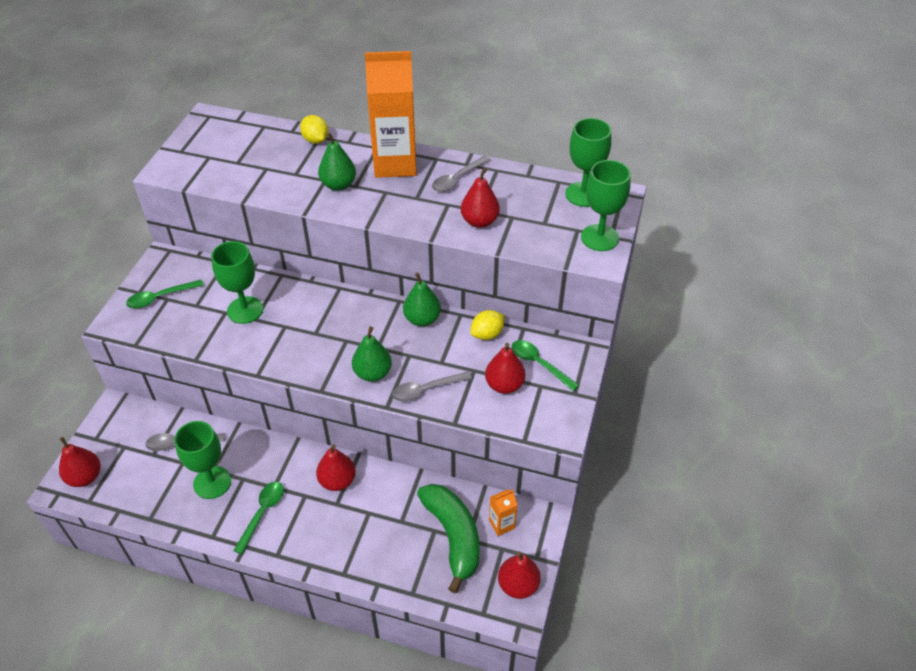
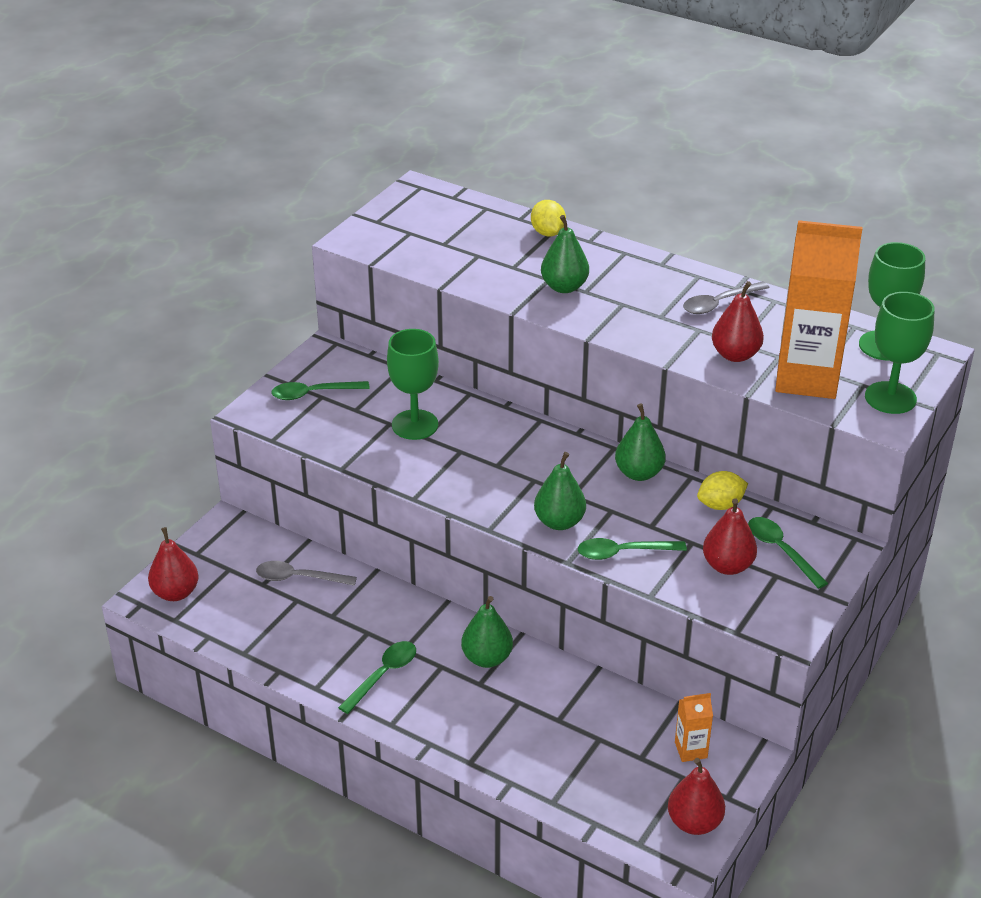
camera: 15 degrees right, 10 degrees down
green goblet [174,421,231,499] -> none
red pear [316,444,356,491] -> green pear [461,596,513,668]
orange carton [365,51,417,178] -> orange carton moved to [775,220,863,399]
grey spoon [392,371,472,402] -> green spoon [578,538,687,560]
green banana [417,484,479,593] -> none

